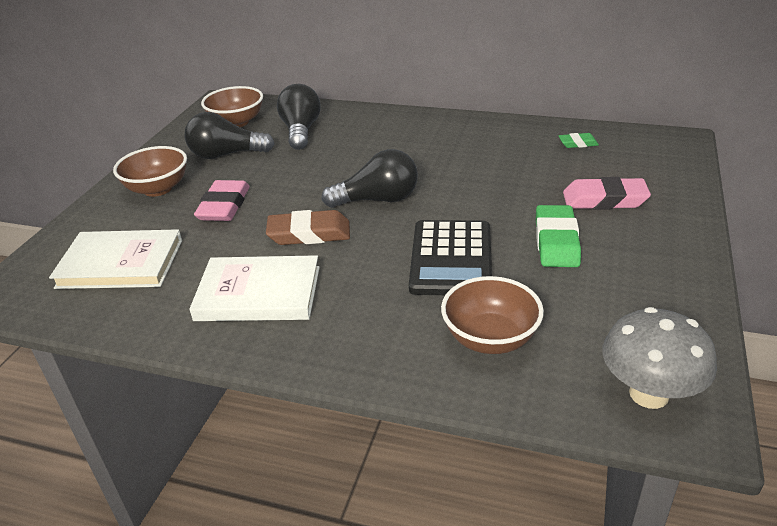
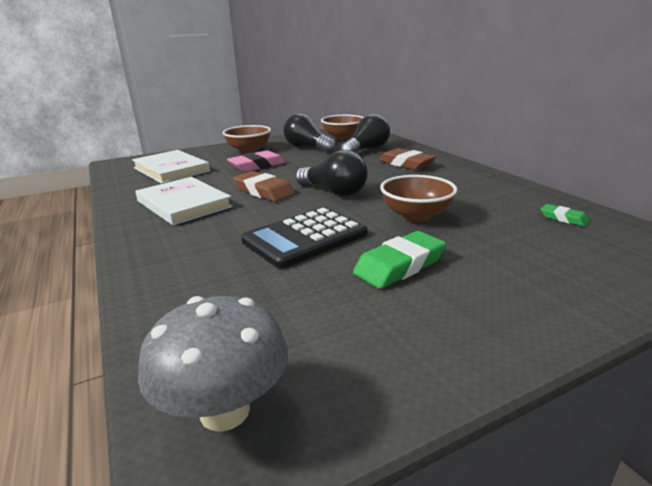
camera: 45 degrees right, 10 degrees down
brown bowl [441,276,544,354] -> brown bowl moved to [380,175,457,222]
pink eraser [563,177,651,210] -> none
none -> brown eraser [378,148,436,170]

